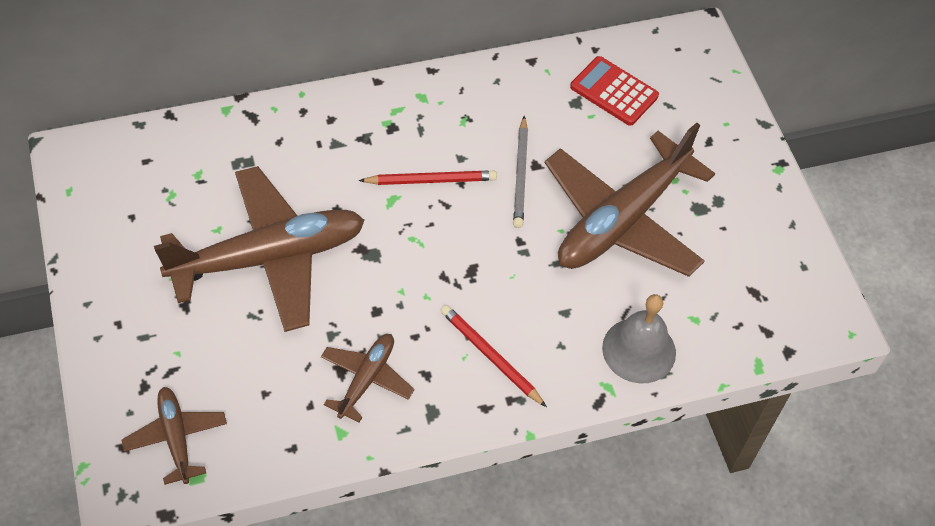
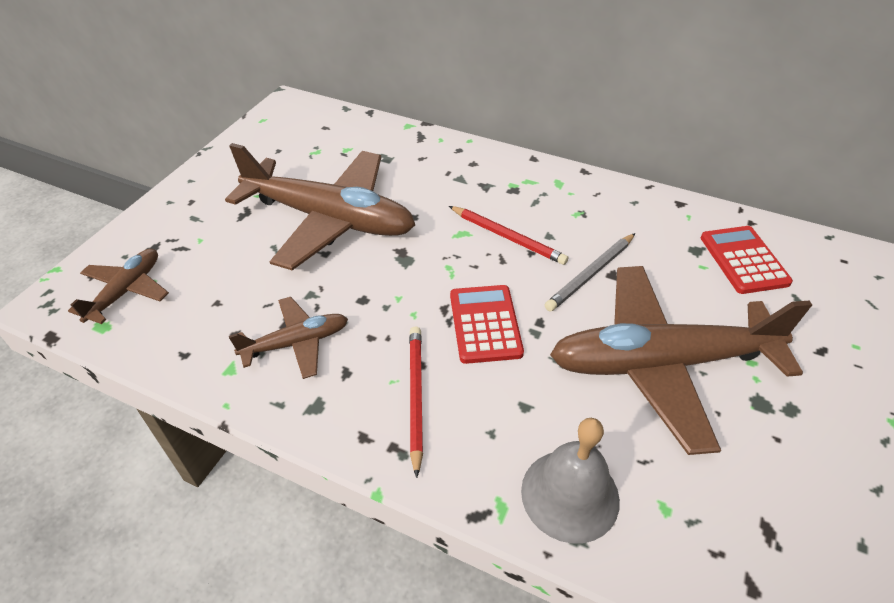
camera: 45 degrees right, 10 degrees down
none -> red calculator [450,285,524,364]

